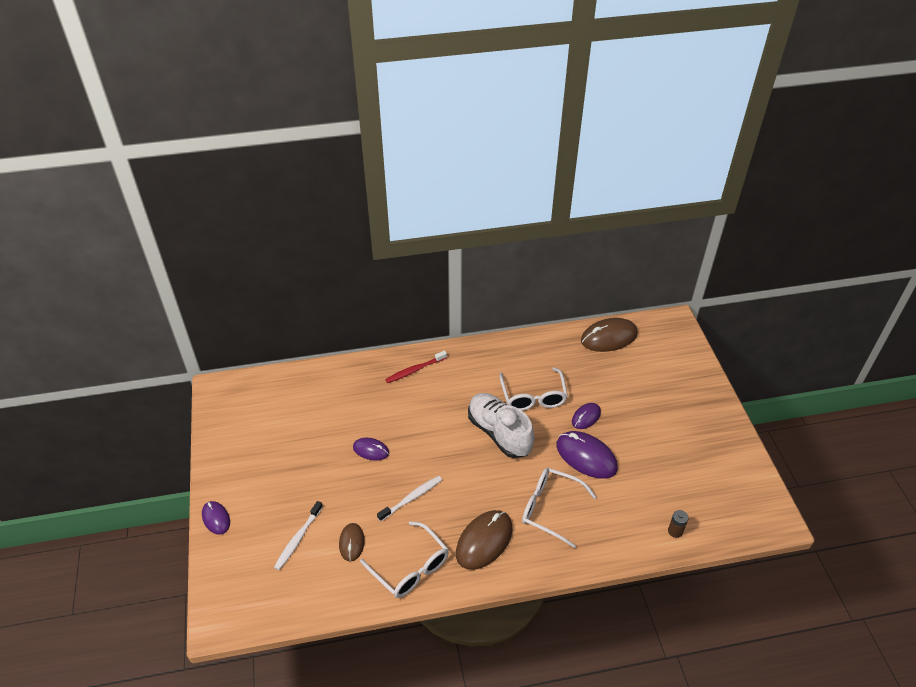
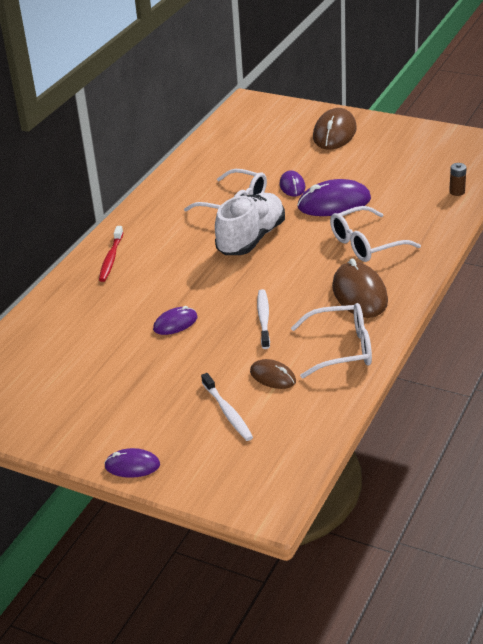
camera: 50 degrees left, 10 degrees down
white shoe [468,393,535,458] -> white shoe turned 120 degrees clockwise [215,193,285,255]
brown mouse [581,318,638,352] -> brown mouse moved to [313,108,357,150]

